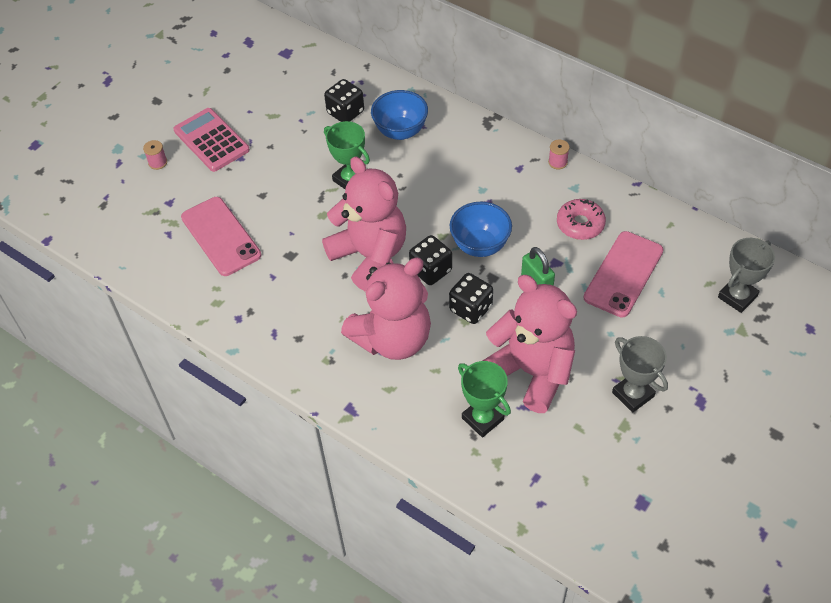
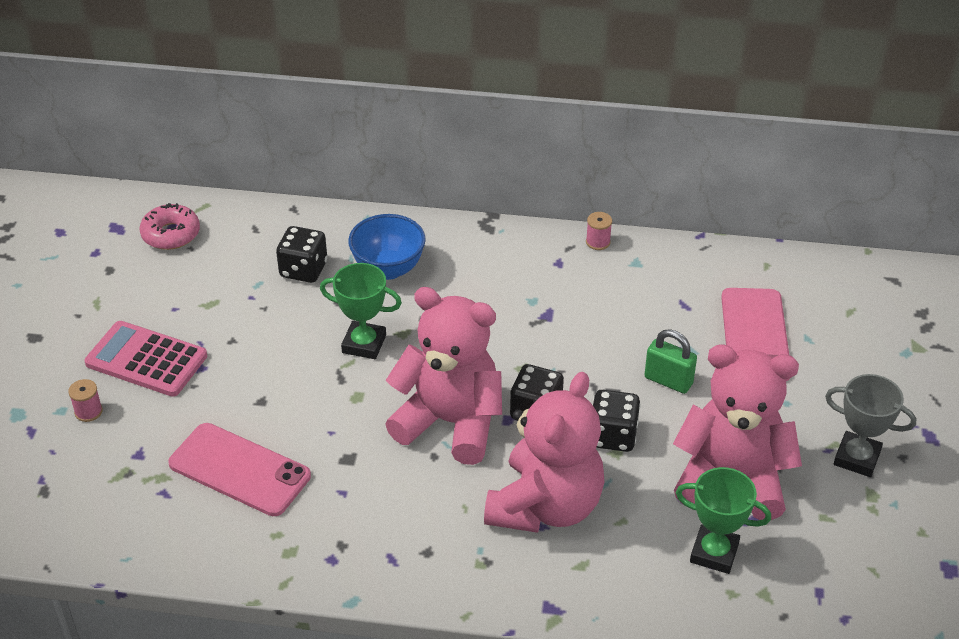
camera: 30 degrees left, 10 degrees down
blue bowl [450,202,512,257] -> none
pink donut [557,199,606,240] -> pink donut moved to [140,203,200,250]
grey trophy [718,238,775,313] -> none

